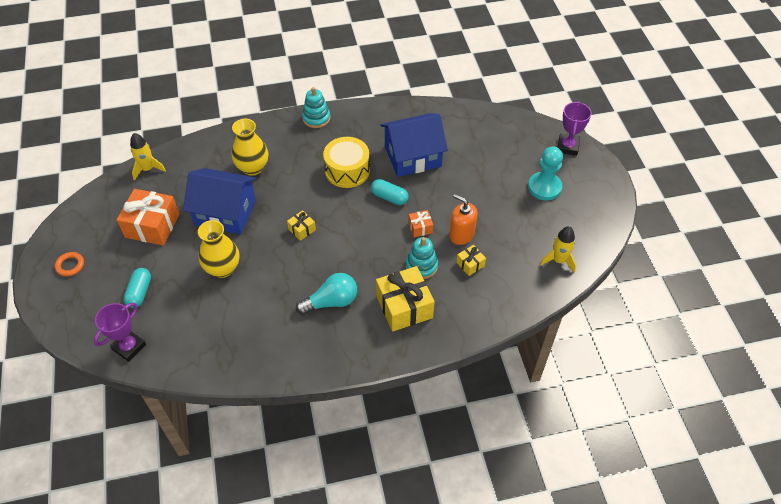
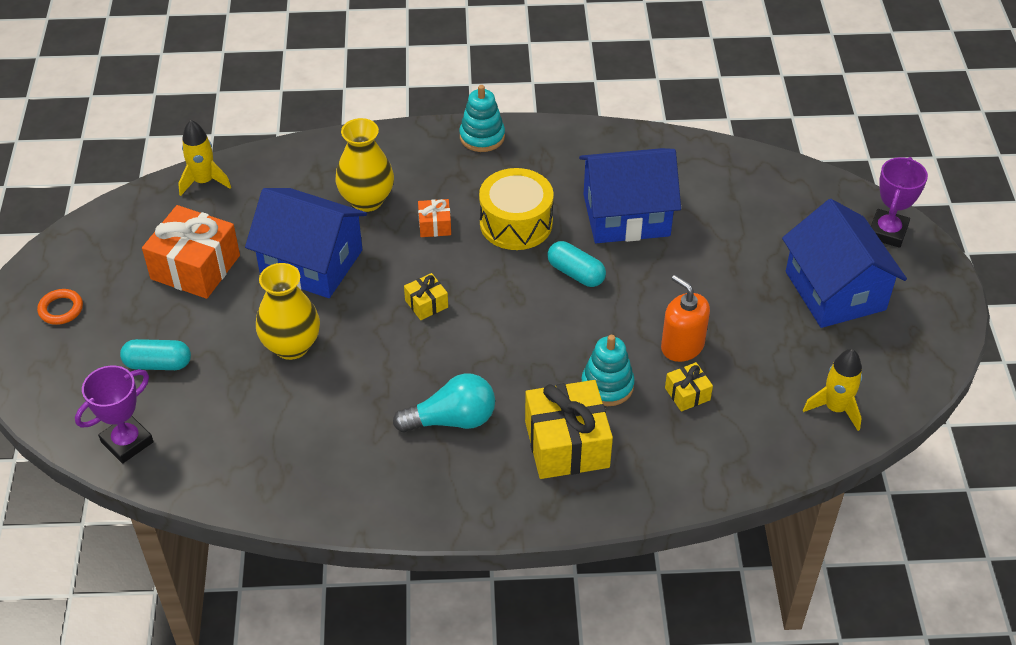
camera: 10 degrees right, 5 degrees down
turquoise capsule [123,268,151,308] -> turquoise capsule turned 75 degrees clockwise [120,339,191,370]
orange gift [408,210,433,237] -> orange gift moved to [418,199,451,237]
turquoise pawn [528,146,563,201] -> blue house [782,199,907,328]

